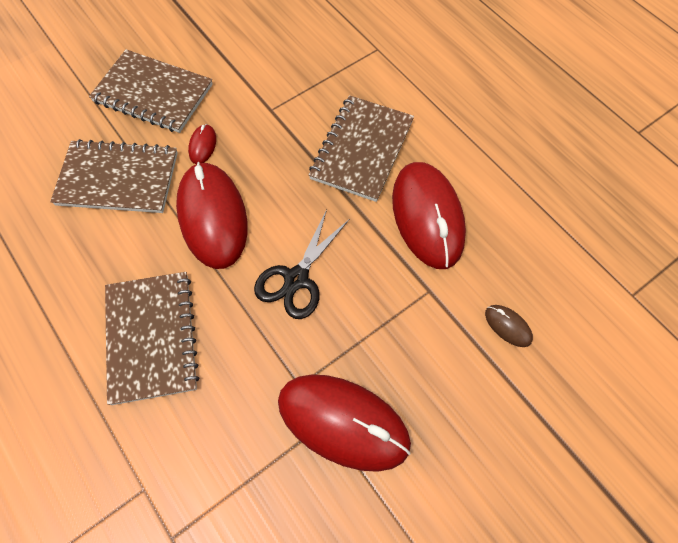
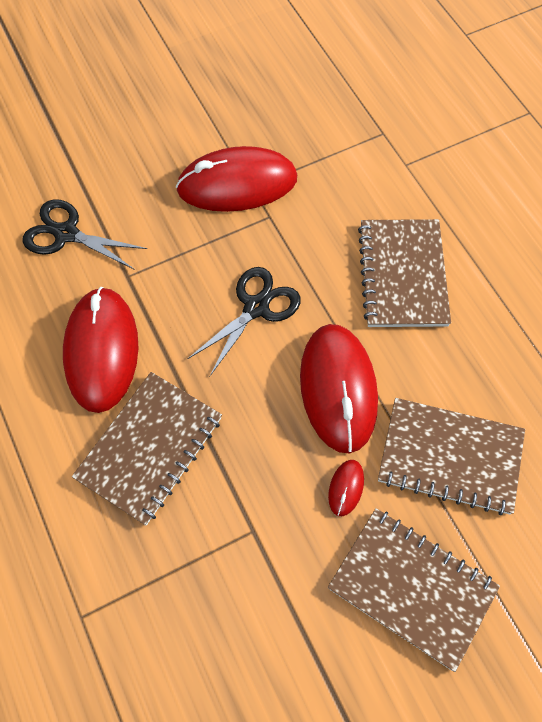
camera: 170 degrees left, 0 degrees up
red mouse [278,374,411,472] -> red mouse turned 45 degrees counterclockwise [176,146,297,212]
brown mouse [485,305,533,347] -> black scissors [22,199,147,270]

